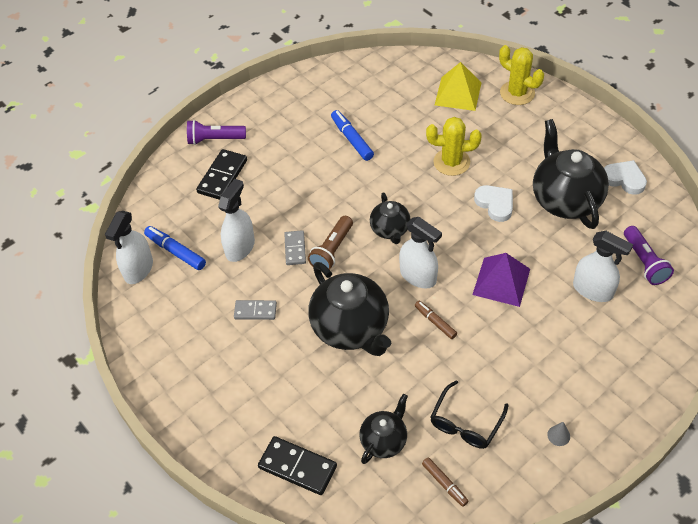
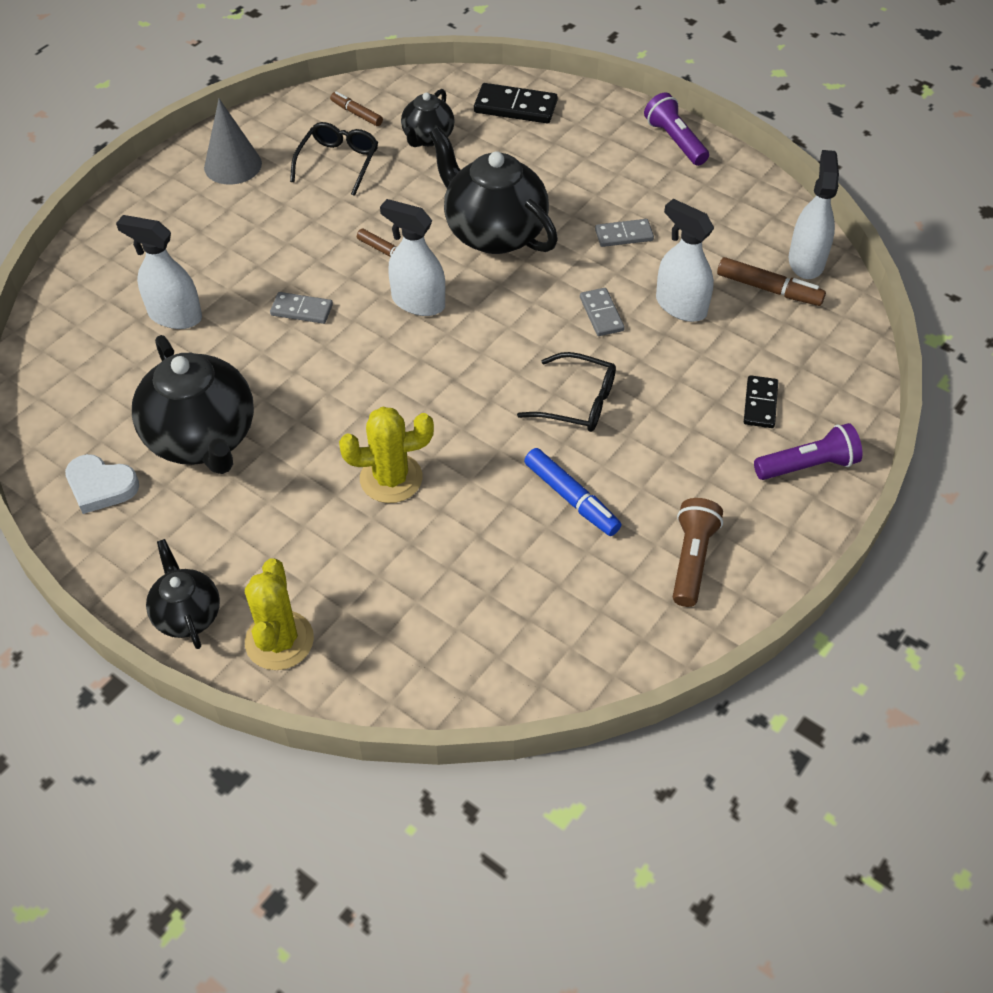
camera: 165 degrees right, 0 degrees up
blue marker [144,226,206,270] -> brown marker [717,257,826,306]
black domino [196,149,247,200] -> black domino [744,375,778,428], size x0.64
white spray bottle [218,179,255,262] -> white spray bottle turned 120 degrees clockwise [656,199,714,322]
brown flashlight [308,216,353,270] -> brown flashlight moved to [673,498,723,607]
black teapot [370,192,410,244] -> black teapot moved to [146,539,220,649]
yellow pyramid [435,62,482,111] -> none
purple pyramid [472,253,530,307] -> grey domino [270,292,333,324]
white heart [474,185,513,222] -> none
yellow cactus [499,45,544,105] -> yellow cactus turned 60 degrees clockwise [245,558,314,670]
grey cone [547,422,570,446] -> grey cone [204,99,262,184], size x2.24
purple flashlight [624,226,674,285] -> purple flashlight moved to [644,93,709,166]
none -> black glasses [517,352,616,432]

